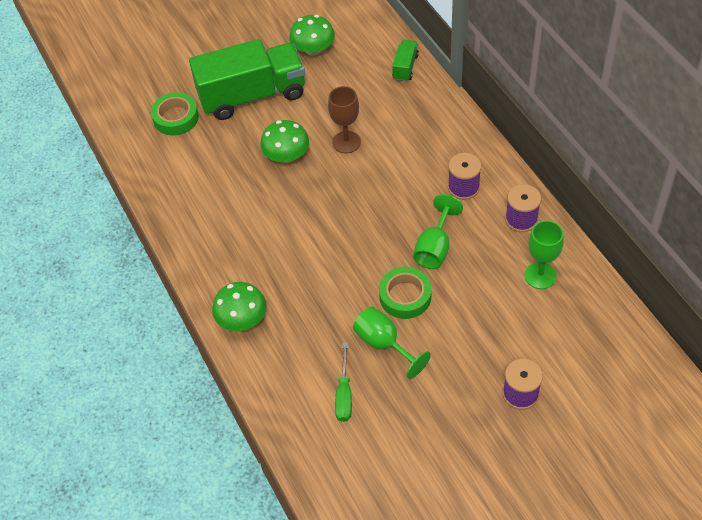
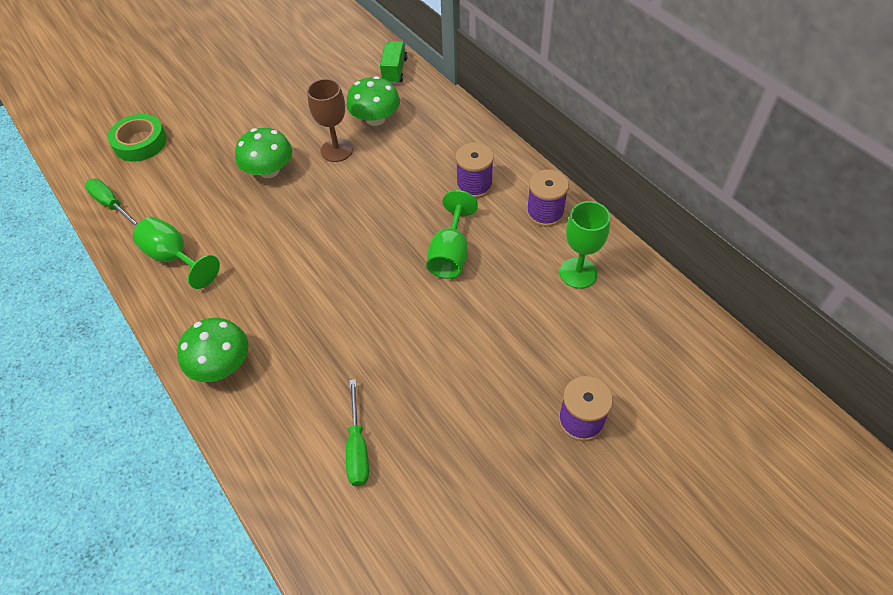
camera: 10 degrees left, 0 degrees up
green truck [189,39,305,120] -> none
green mushroom [289,15,335,56] -> green mushroom moved to [346,76,400,126]
green goblet [353,306,431,379] -> green goblet moved to [133,217,220,289]
green tape [379,267,432,319] -> none
none -> green screwdriver [85,178,139,228]

